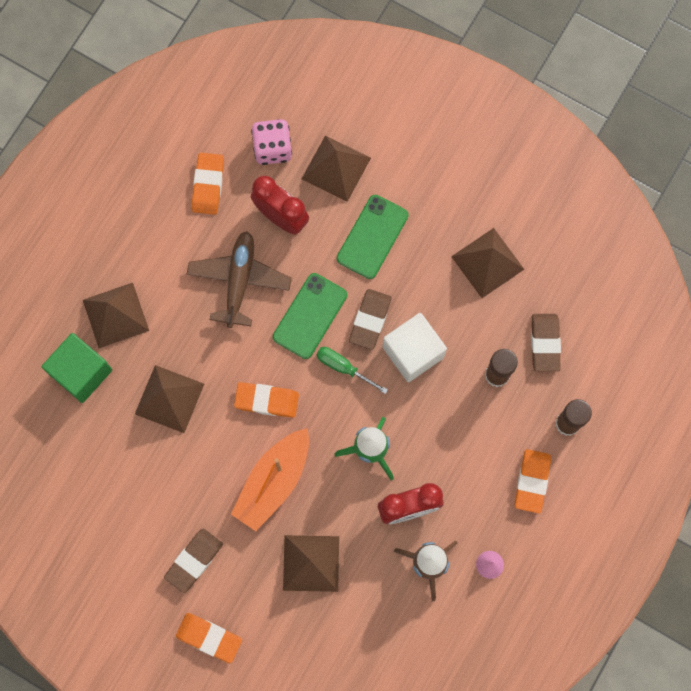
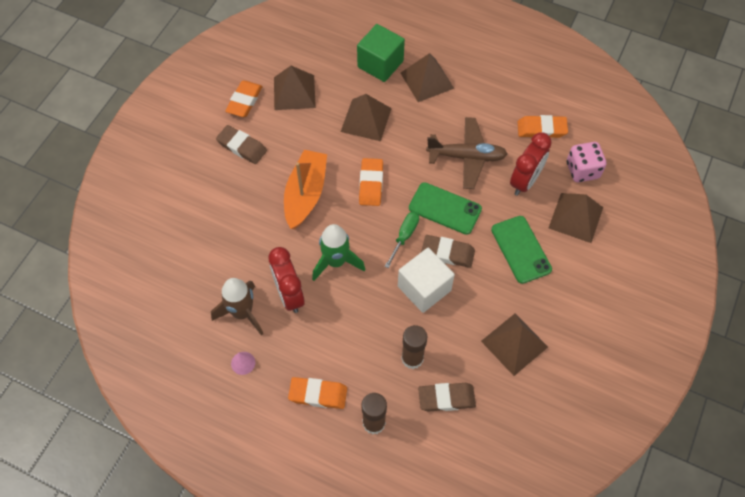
camera: 85 degrees right, 15 degrees down
orange eraser [176,613,242,663] -> orange eraser moved to [225,81,262,117]
orange boat [231,428,309,531] -> orange boat turned 75 degrees clockwise [284,150,327,229]
brown pyramid [283,535,339,592] -> brown pyramid moved to [274,66,316,110]
green phone [337,195,409,279] -> green phone turned 45 degrees clockwise [491,216,552,284]

